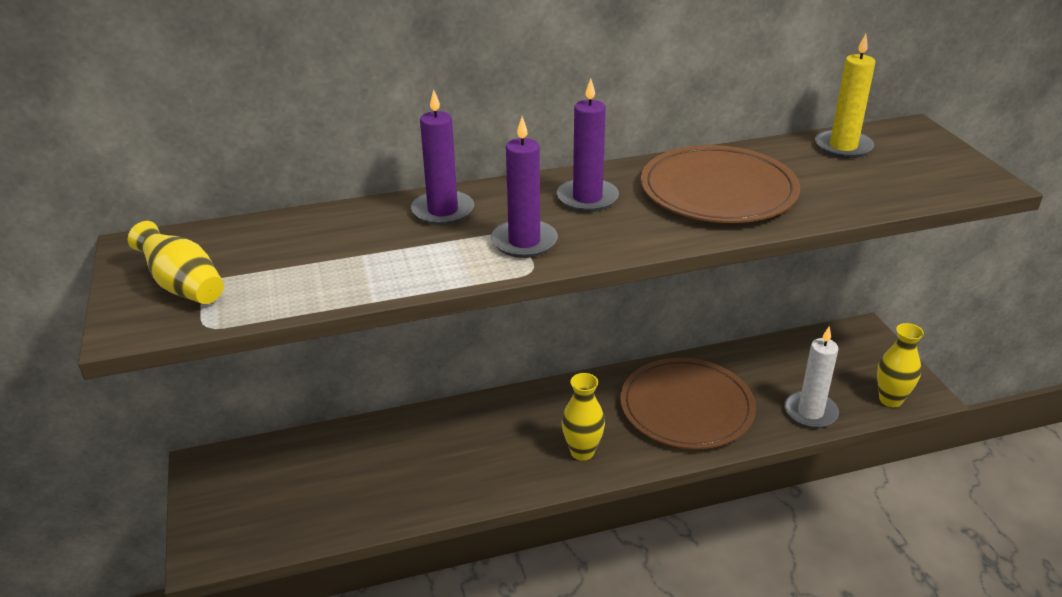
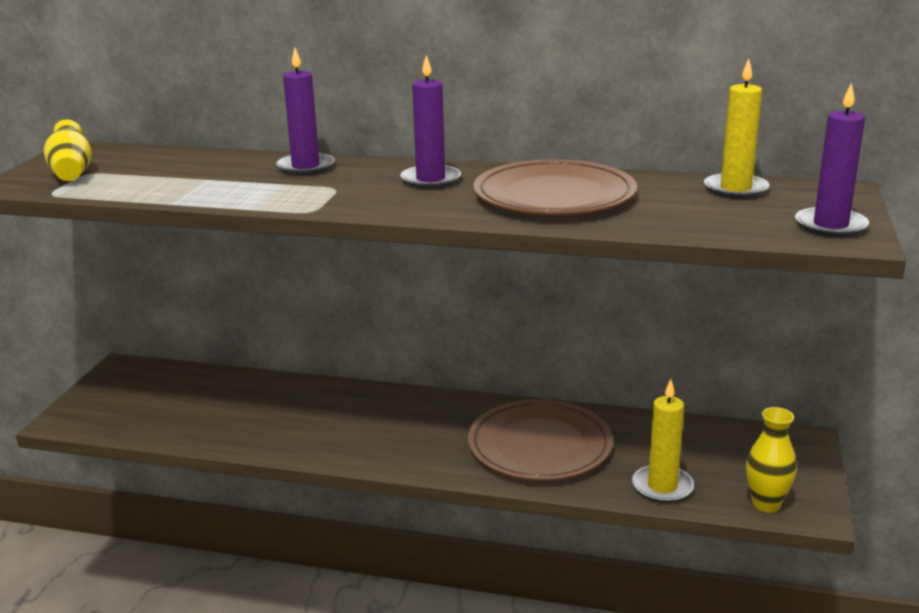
camera: 30 degrees right, 10 degrees down
purple candle [491,117,558,258] -> purple candle moved to [795,83,869,237]
yellow vase [562,373,605,461] -> none
white candle [784,327,839,428] -> yellow candle [632,379,694,503]

